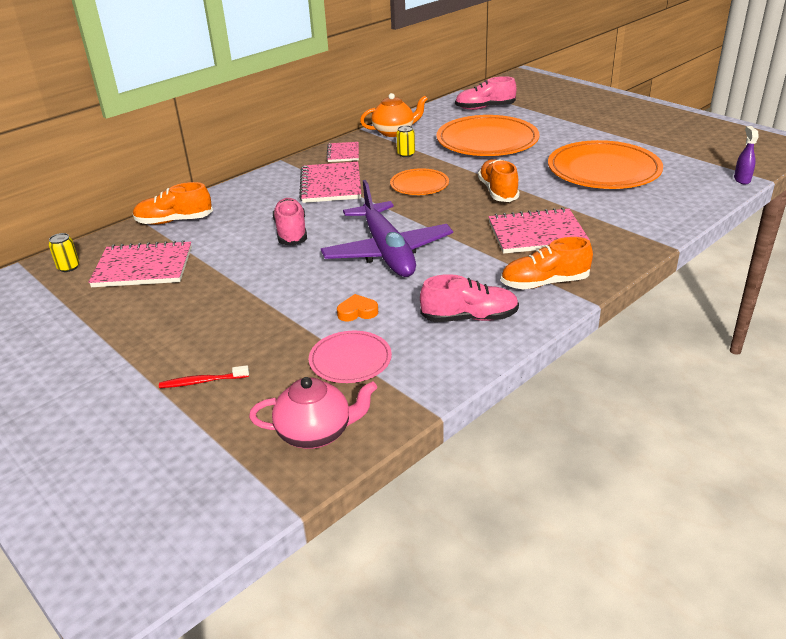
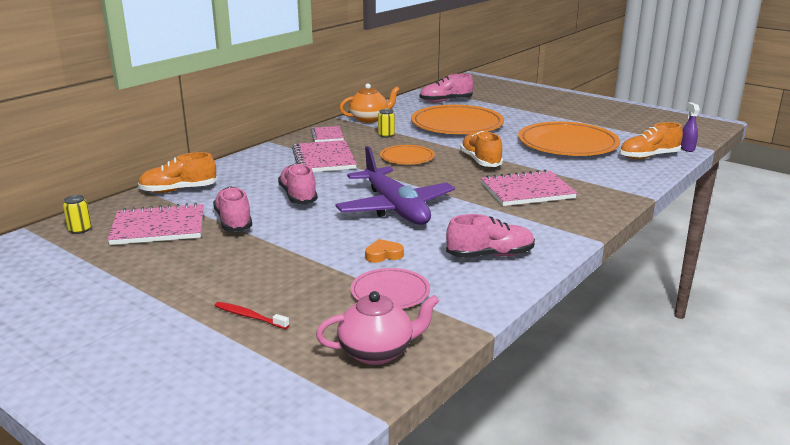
camera: 10 degrees left, 10 degrees down
red toothbrush [159,365,249,388] -> red toothbrush turned 45 degrees clockwise [215,302,289,329]
orange shoe [501,237,593,289] -> orange shoe moved to [620,122,683,159]
none -> pink shoe [213,186,252,232]

